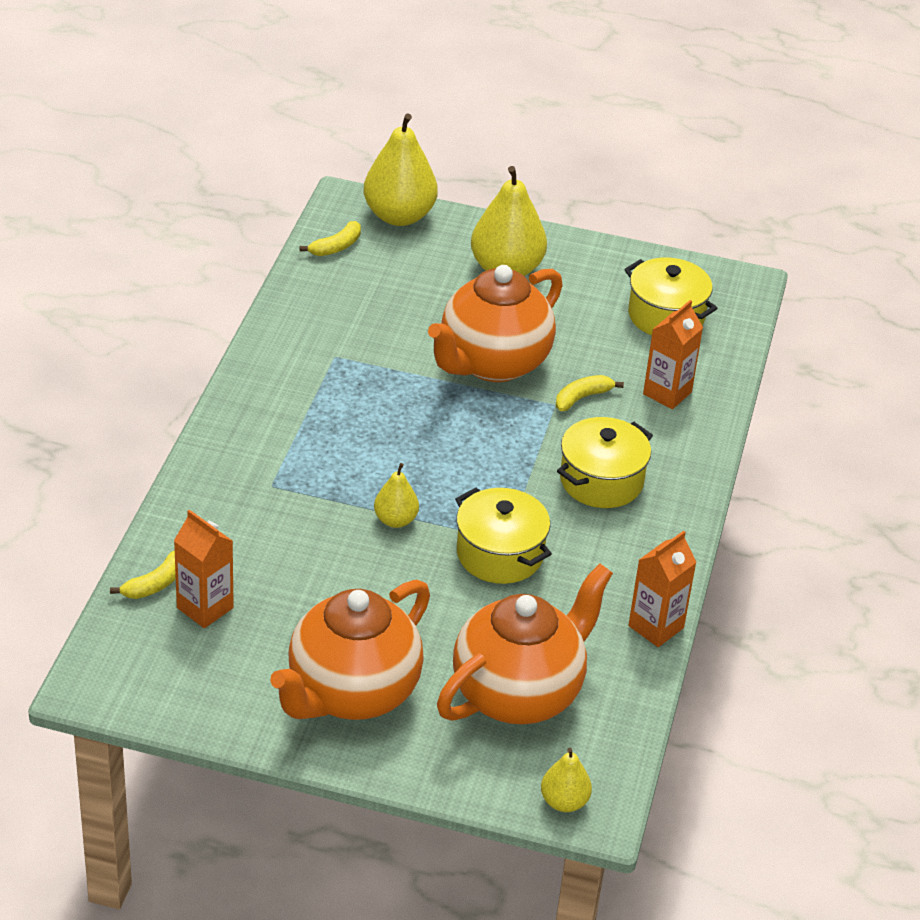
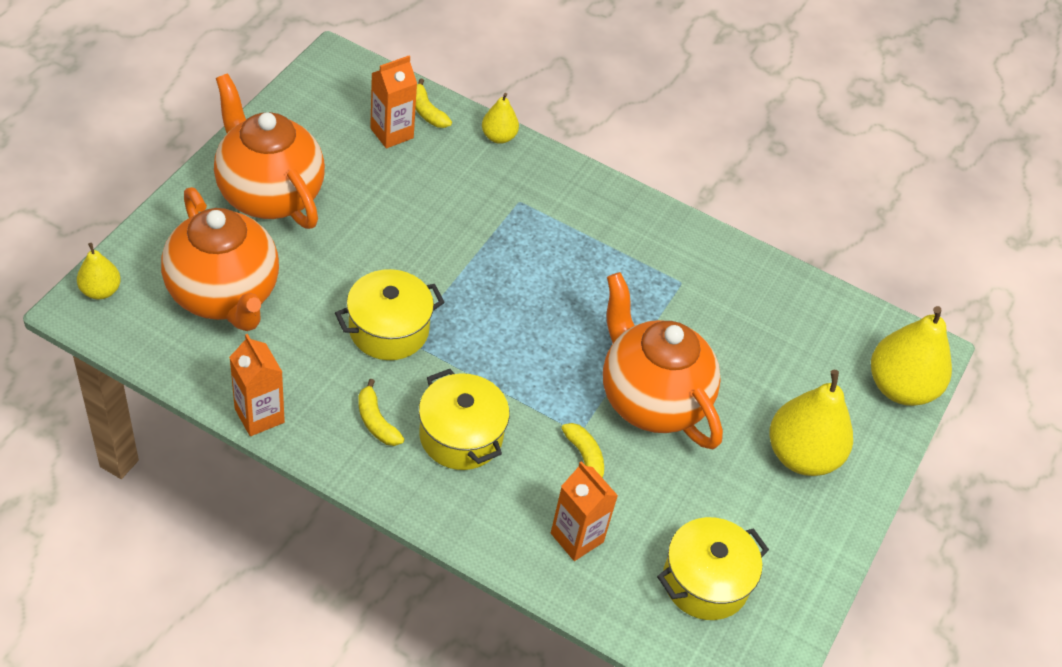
camera: 100 degrees right, 10 degrees up
yellow banana [300,221,361,256] -> yellow banana moved to [359,379,404,446]
yellow pear [374,463,419,528] -> yellow pear moved to [482,93,519,144]

